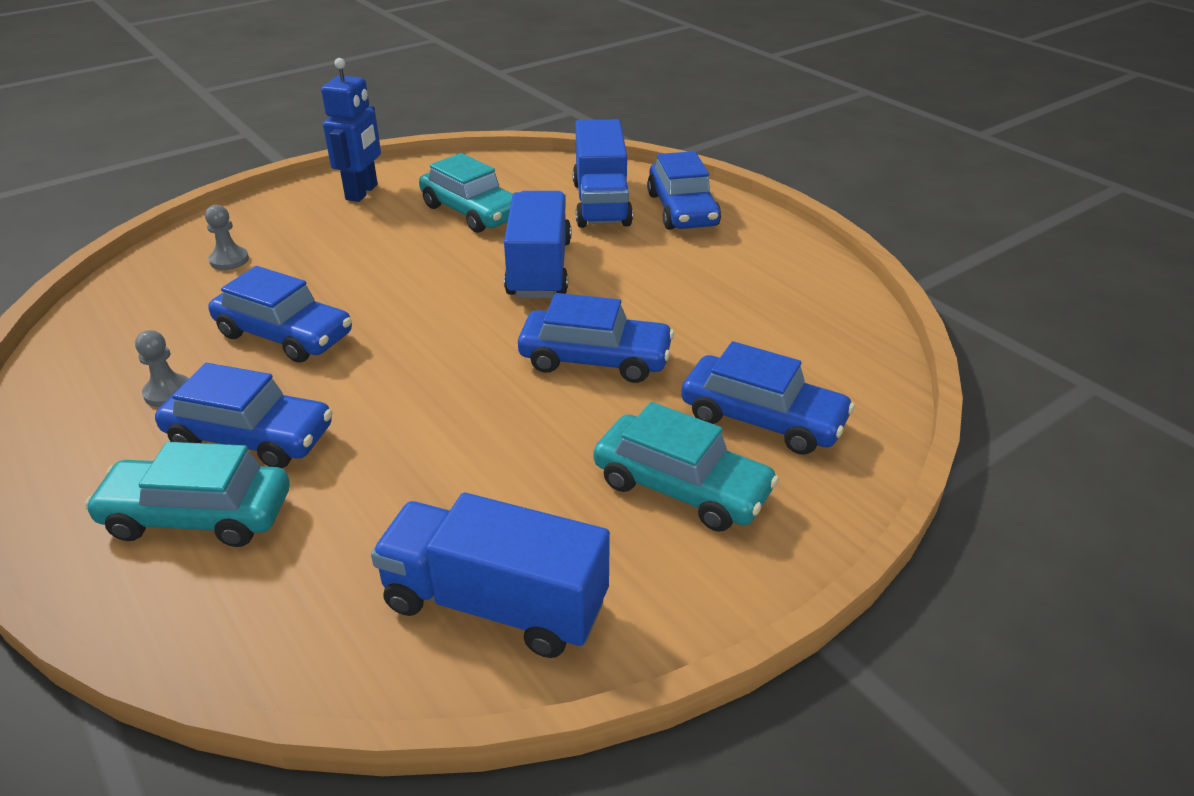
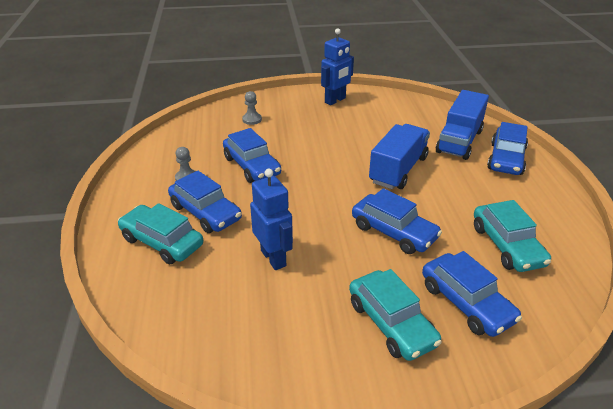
camera: 30 degrees right, 0 degrees up
blue truck [371,493,610,658] -> none
turquoise car [419,153,513,233] -> turquoise car moved to [474,200,551,272]
none -> blue robot [250,169,293,270]

